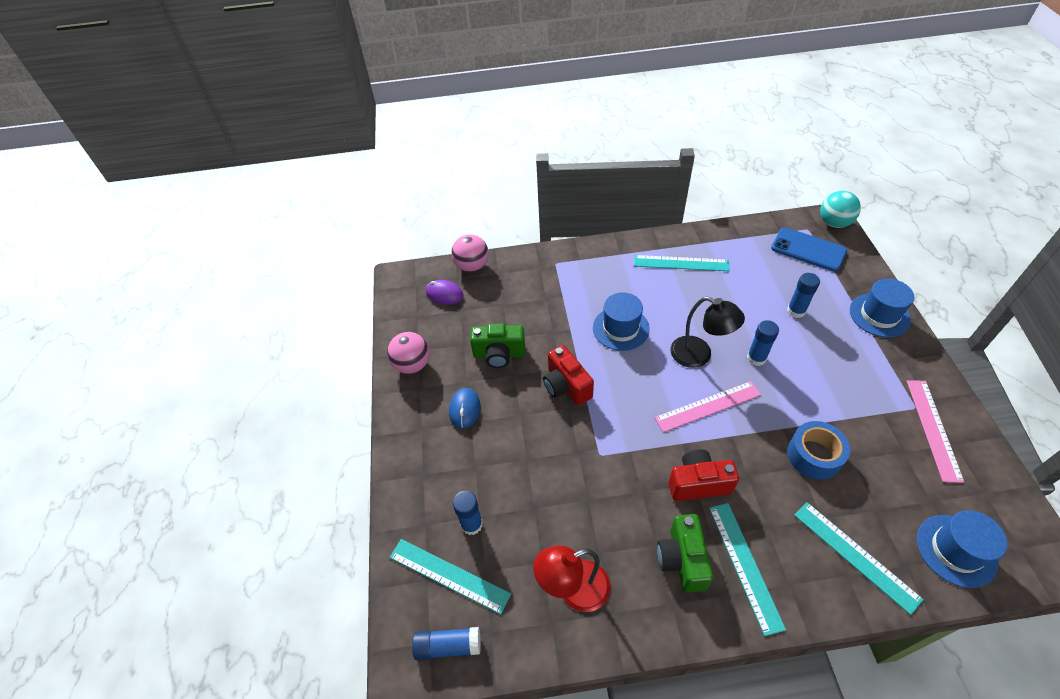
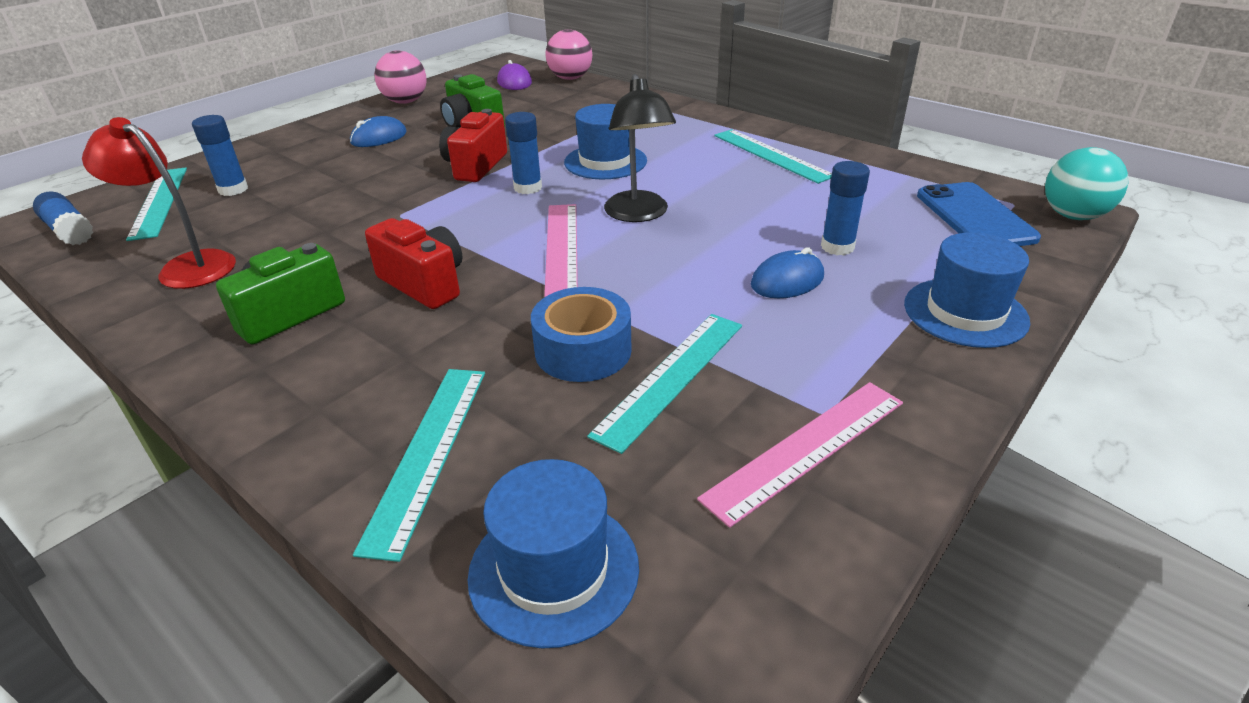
camera: 45 degrees right, 15 degrees down
pink ruler [654,381,761,433] -> pink ruler turned 60 degrees clockwise [544,204,578,297]
turquoise ruler [709,503,786,636] -> turquoise ruler moved to [587,314,742,454]
blue glue stick [747,320,779,366] -> blue glue stick moved to [505,112,542,194]
none -> blue mouse [751,247,824,298]

